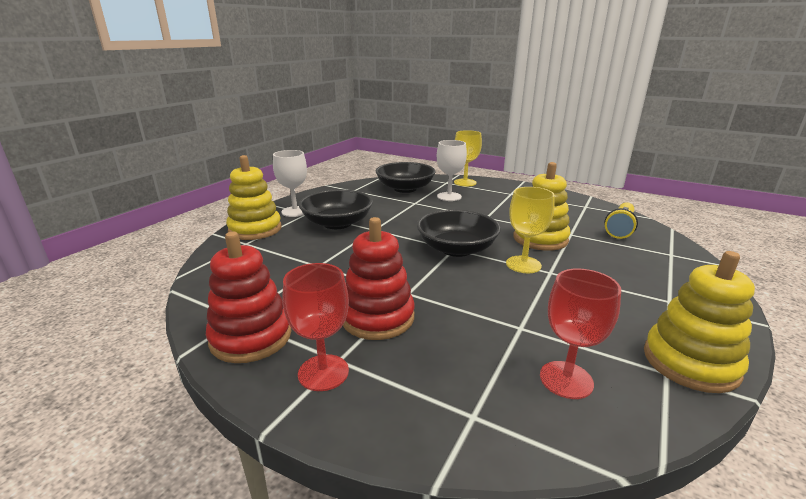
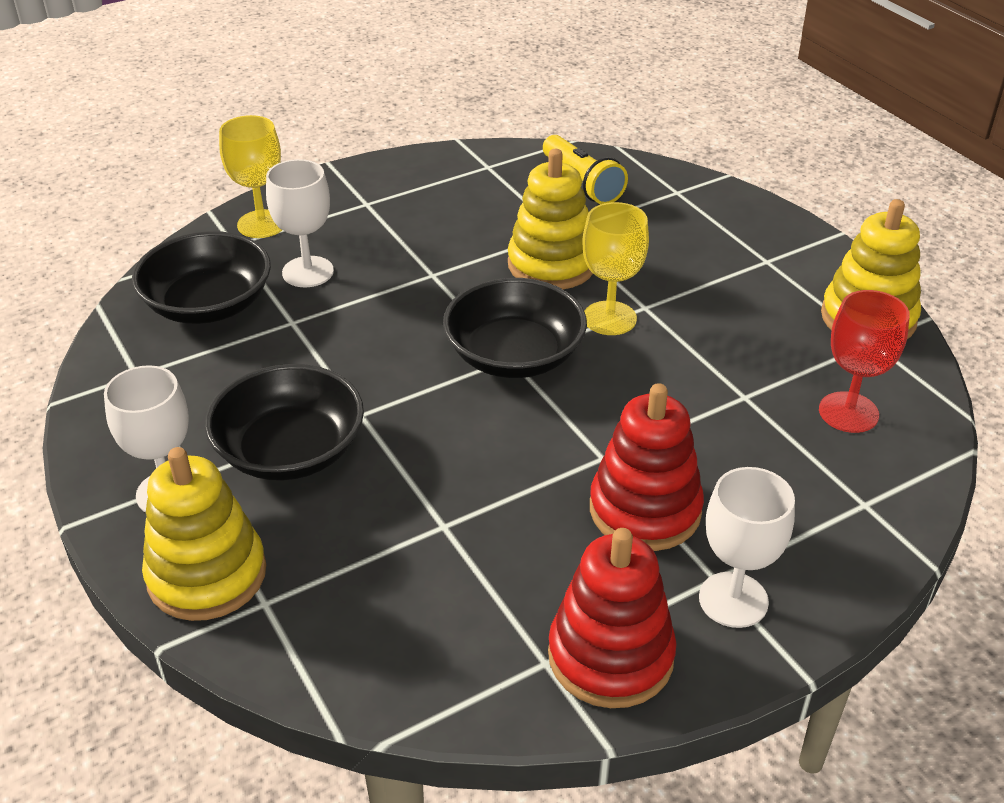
camera: 60 degrees left, 15 degrees up
red goblet [283,263,349,391] -> white goblet [699,467,795,628]

